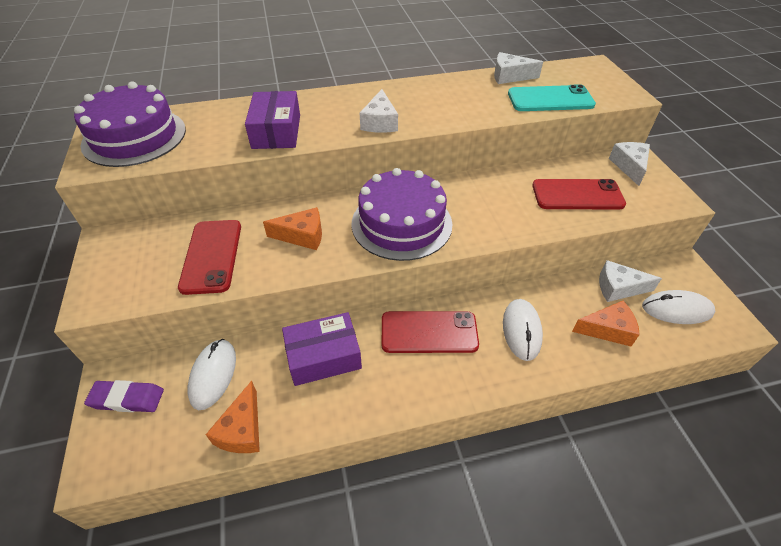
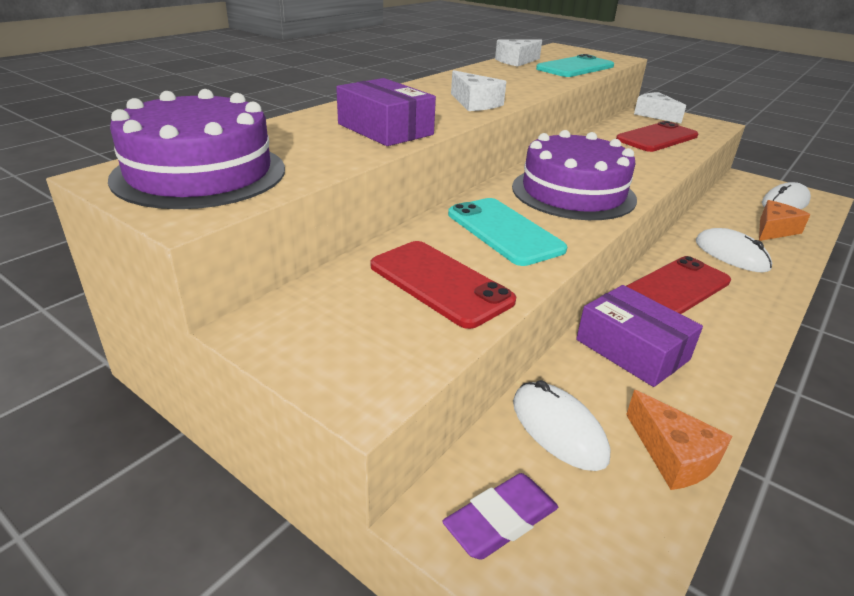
camera: 40 degrees left, 15 degrees down
orange cheese [263,207,322,250] -> turquoise phone [448,198,567,266]
purple box [282,312,362,386] -> purple box turned 75 degrees counterclockwise [576,285,703,387]
white cheese [599,260,662,302] -> none

